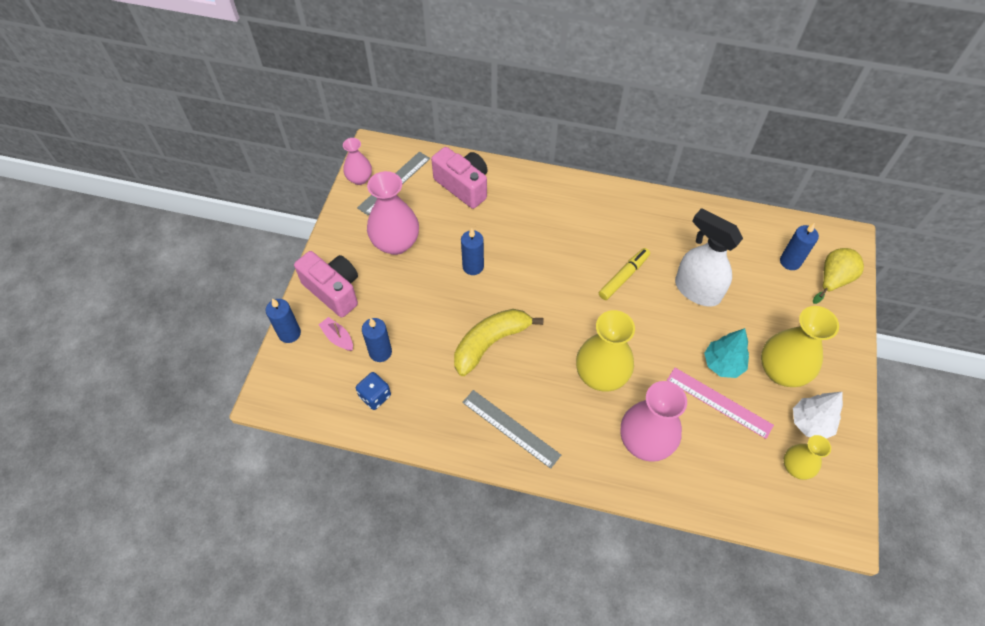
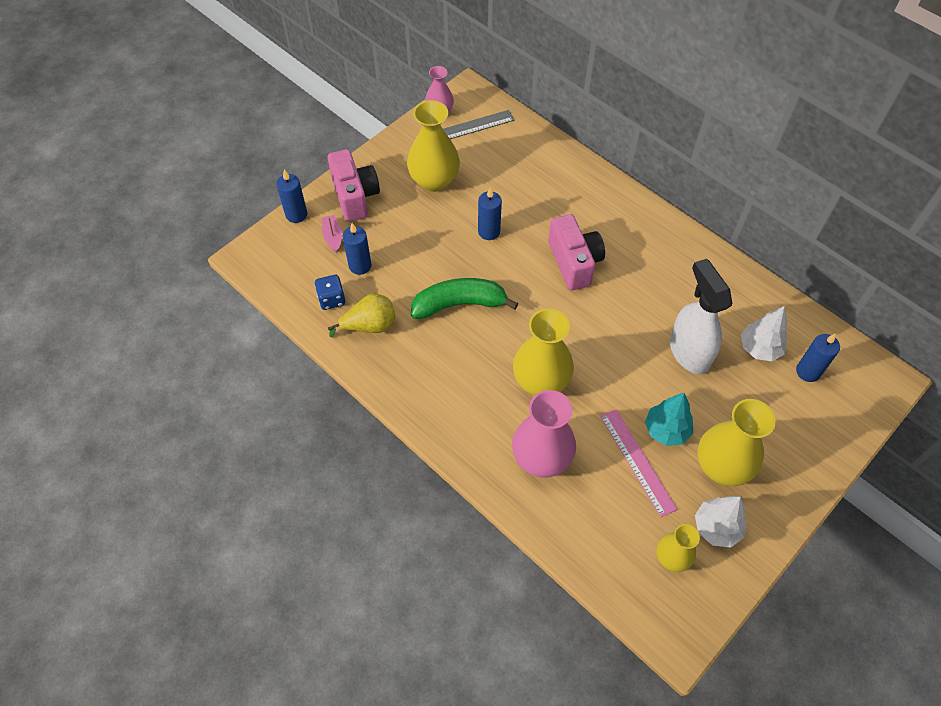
camera: 30 degrees right, 0 degrees up
pink vase [367,171,419,255] -> yellow vase [407,100,460,192]
pink camera [431,147,488,209] -> pink camera moved to [548,214,605,291]
yellow banana [454,309,543,376] -> green banana [411,278,519,319]
grey ruler [462,390,561,469] -> none
yellow marker [599,248,650,300] -> none
yellow pear [813,248,864,304] -> yellow pear moved to [328,293,395,337]
none -> white tree [741,306,787,361]

